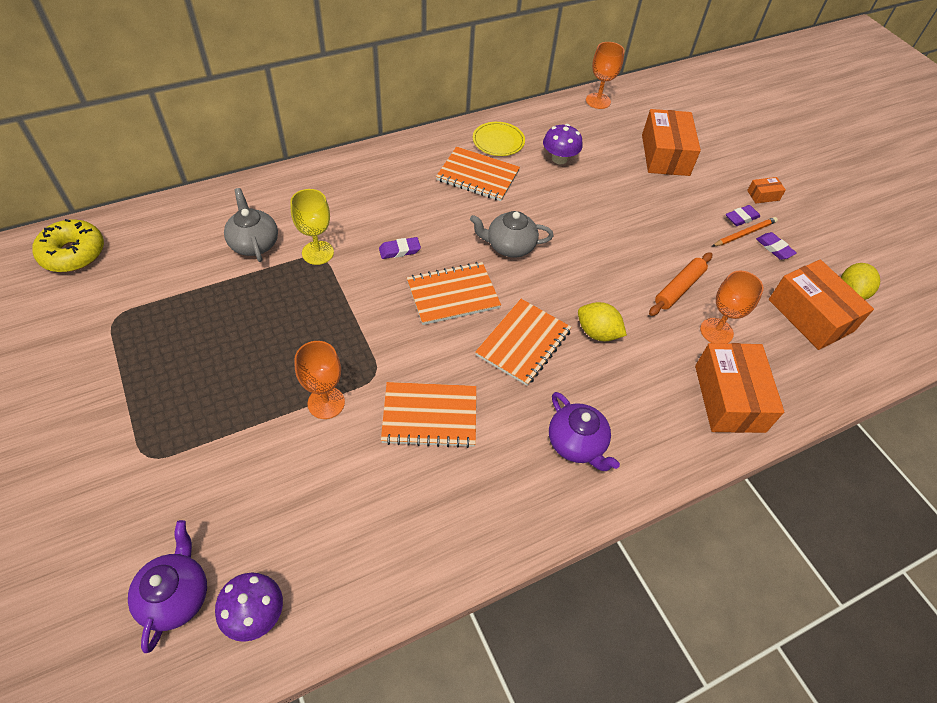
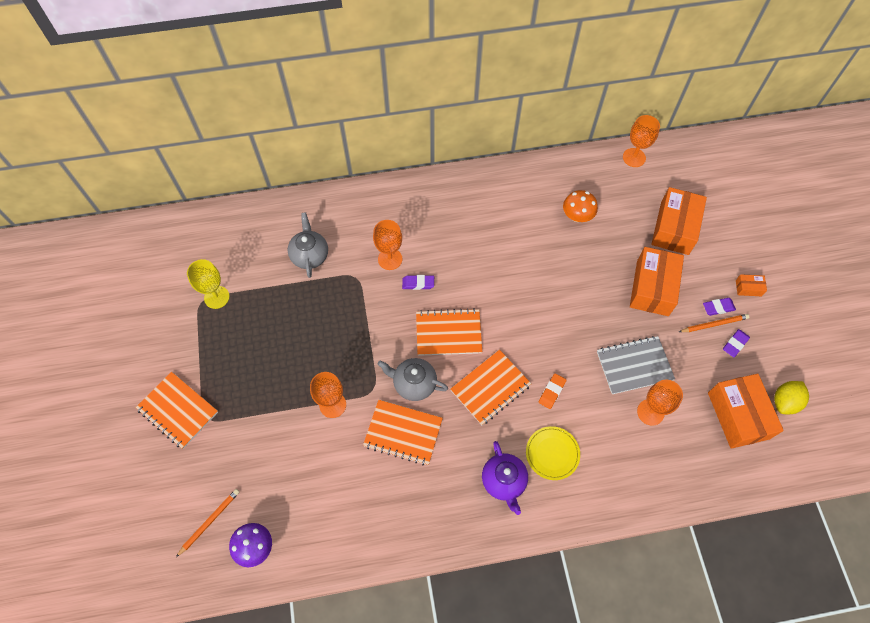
camera: 20 degrees right, 10 degrees up
yellow donut [32,219,104,272] -> none
purple teapot [128,520,207,653] -> orange pencil [176,489,239,557]
yellow goblet [290,189,334,265] -> yellow goblet moved to [187,259,230,309]
orange notebook [436,147,520,201] -> orange notebook moved to [135,372,218,449]
grey teapot [470,211,554,257] -> grey teapot moved to [377,358,448,401]
yellow plate [473,122,525,156] -> yellow plate moved to [526,426,580,480]
purple mushroom [543,124,582,164] -> orange mushroom [563,190,598,222]
yellow lemon [578,302,627,341] -> orange eraser [539,373,566,409]
orange rolling pin [649,252,712,316] -> grey notebook [597,336,675,394]
orange box [695,343,784,433] -> orange box moved to [630,247,684,316]
purple eraser [756,232,797,260] -> purple eraser turned 60 degrees clockwise [723,329,750,357]
none -> orange goblet [373,220,402,270]

